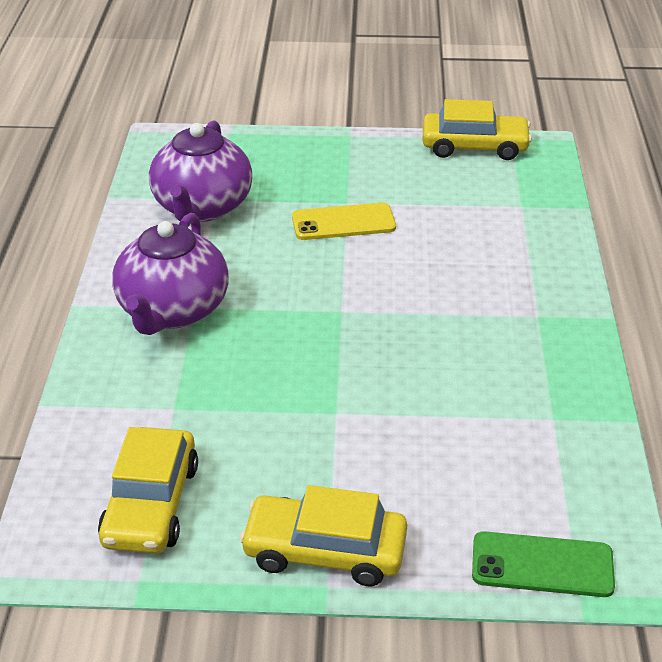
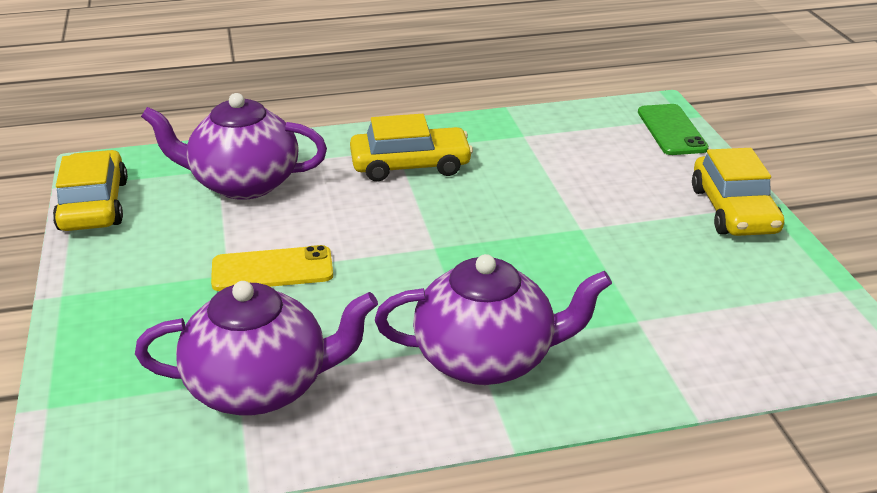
camera: 105 degrees left, 5 degrees down
yellow car [98,427,198,554] -> yellow car moved to [350,114,473,182]
yellow phone [292,202,396,240] -> yellow phone turned 75 degrees counterclockwise [211,245,333,291]
none -> purple teapot [141,93,327,200]

